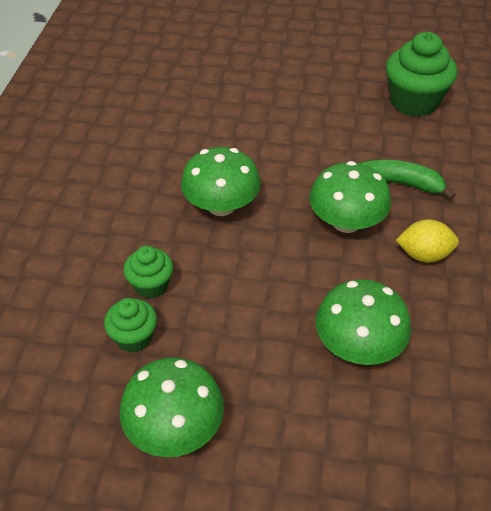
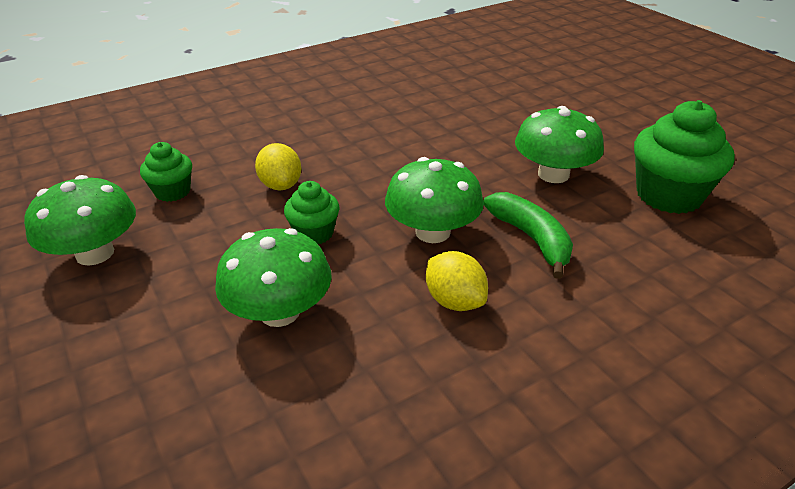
camera: 50 degrees right, 10 degrees down
green cupcake [124,246,173,299] -> green cupcake moved to [284,181,340,244]
green mushroom [181,147,261,216] -> green mushroom moved to [515,106,604,183]
none -> yellow lemon [255,143,301,190]

